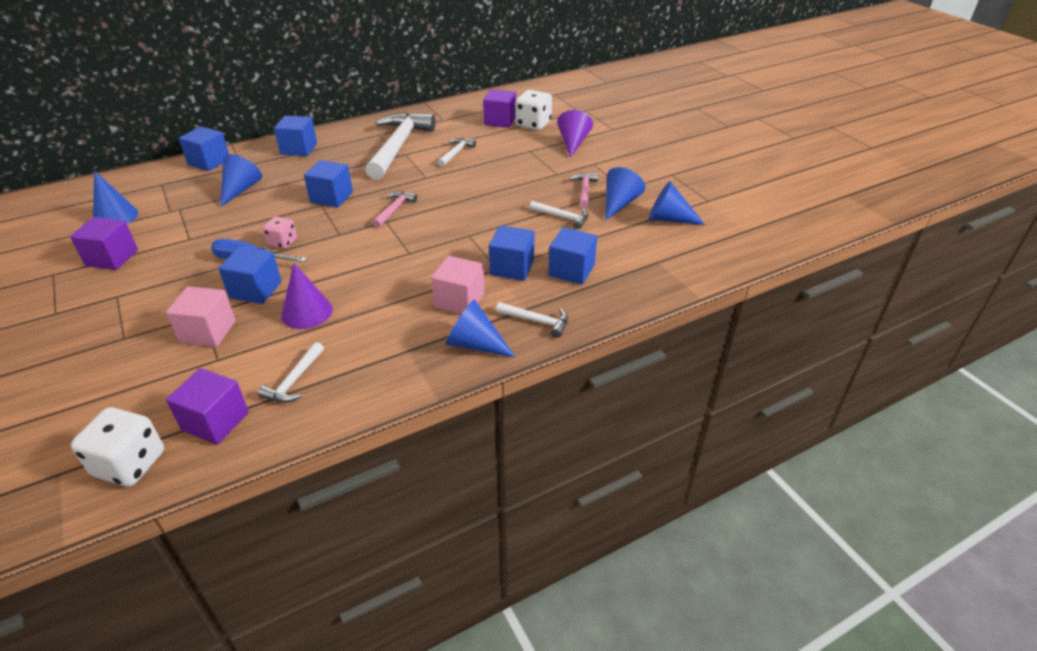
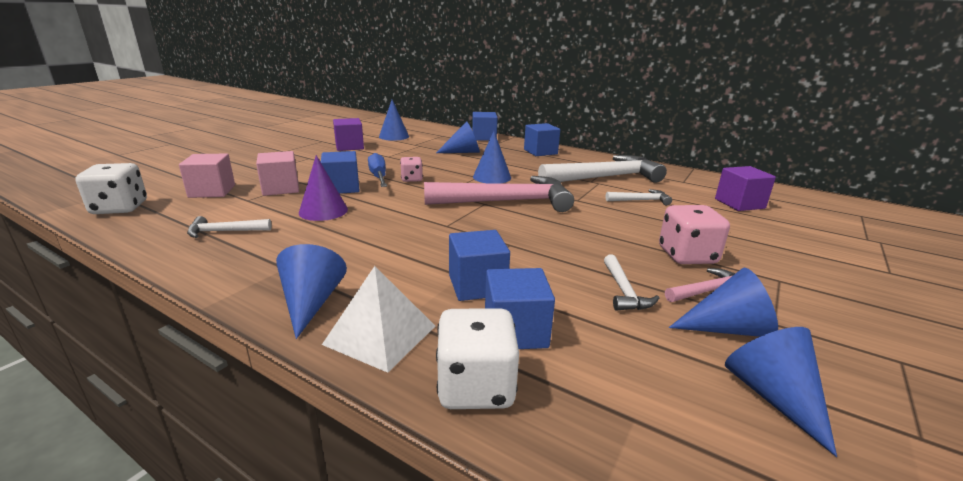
camera: 60 degrees right, 15 degrees down
purple cube [166,368,249,445] -> none
blue cube [304,160,353,208] -> blue cone [473,131,511,184]
pink hammer [372,192,417,228] -> pink hammer [424,176,574,212], size x2.24
pink cube [431,256,484,314] -> pink cube moved to [179,154,235,198]
white hammer [496,302,568,338] -> white pyramid [322,266,435,373]
white dice [515,90,552,130] -> white dice moved to [436,308,519,409]
purple cone [557,110,593,157] -> none
none -> pink dice [659,205,730,264]

